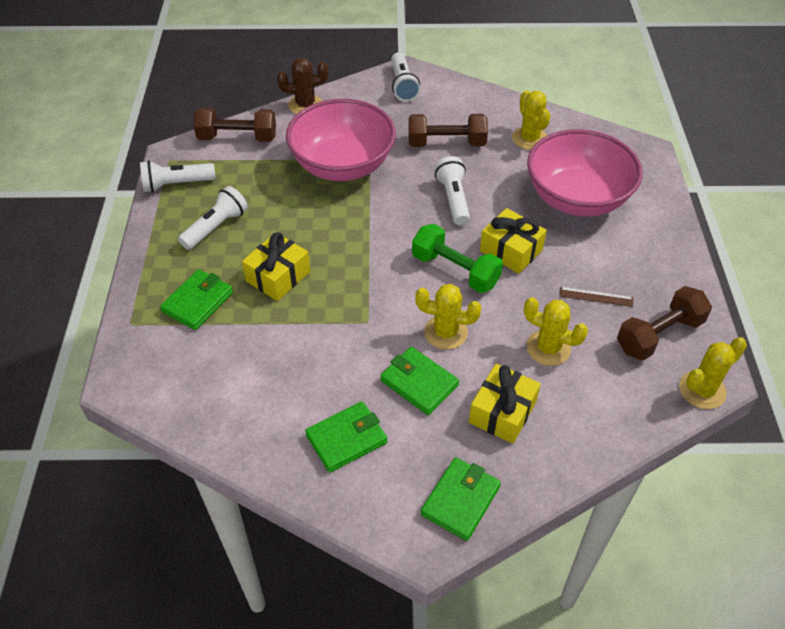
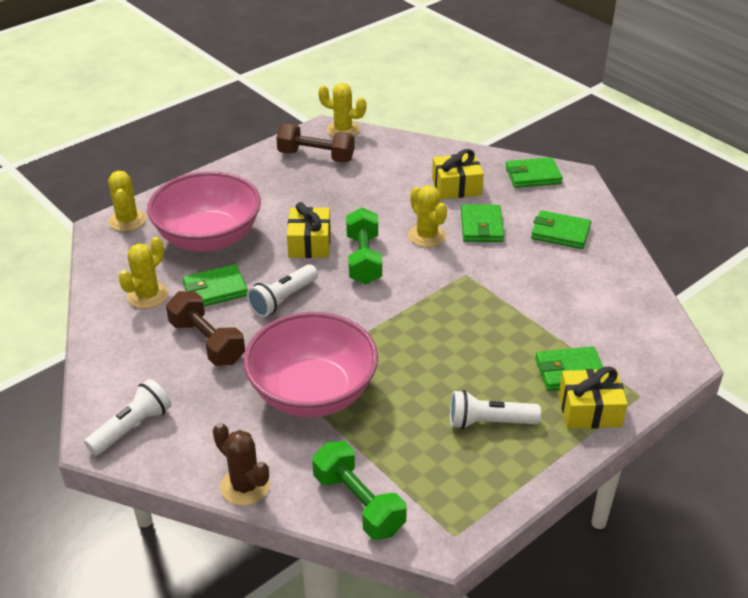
camera: 130 degrees left, 10 degrees down
white flashlight [140,160,215,192] -> none
brown dumbbell [194,108,276,142] -> green dumbbell [312,441,407,540]
yellow gift [242,232,310,301] -> yellow gift moved to [559,366,628,429]
yellow cactus [524,297,588,366] -> yellow cactus moved to [108,171,146,232]
brown ruler [560,287,633,307] -> none
none -> green wallet [183,264,248,306]

